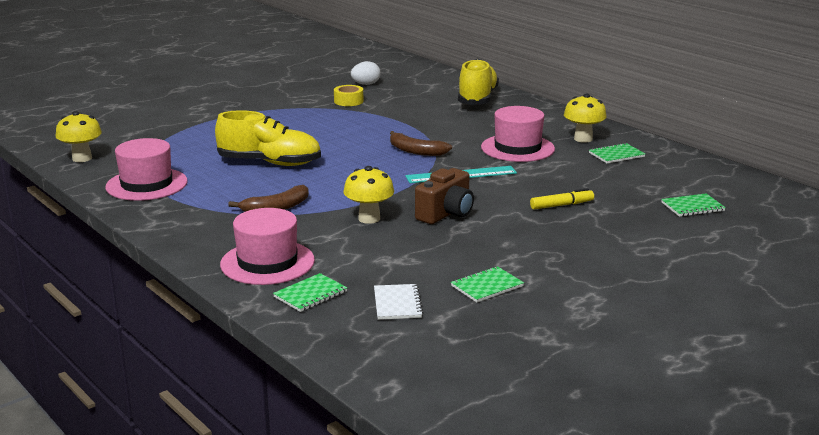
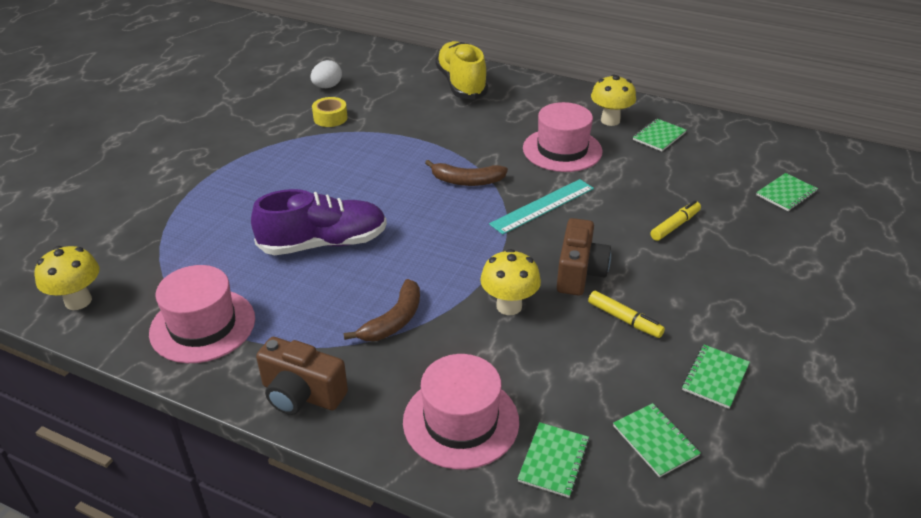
camera: 25 degrees left, 15 degrees up
yellow shoe [215,110,321,166] -> purple shoe [251,189,387,255]
white notebook [374,284,424,320] -> green notebook [613,403,701,477]
none -> brown camera [256,337,348,415]
none -> yellow marker [588,291,665,338]

